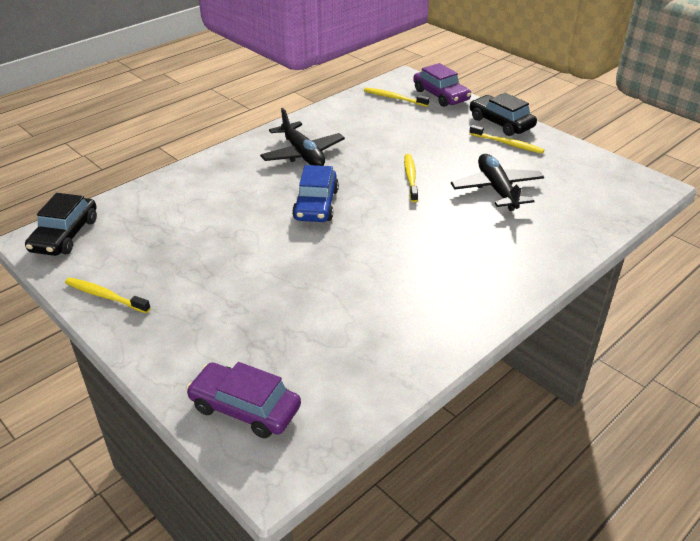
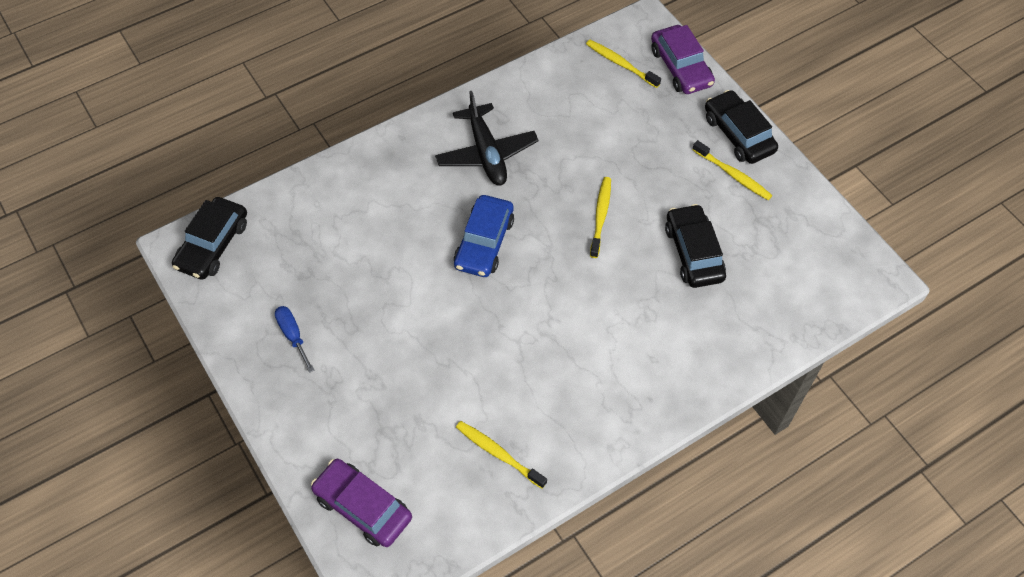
camera: 10 degrees right, 20 degrees up
yellow toothbrush [65,277,151,313] -> yellow toothbrush moved to [456,421,547,489]
black plane [451,154,544,211] -> black car [665,204,726,288]
none -> blue screwdriver [275,306,314,373]

